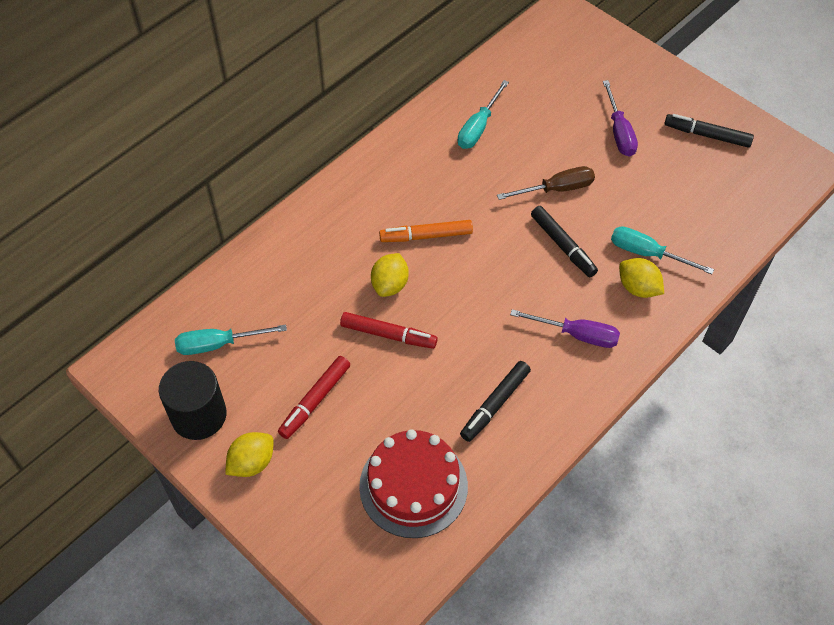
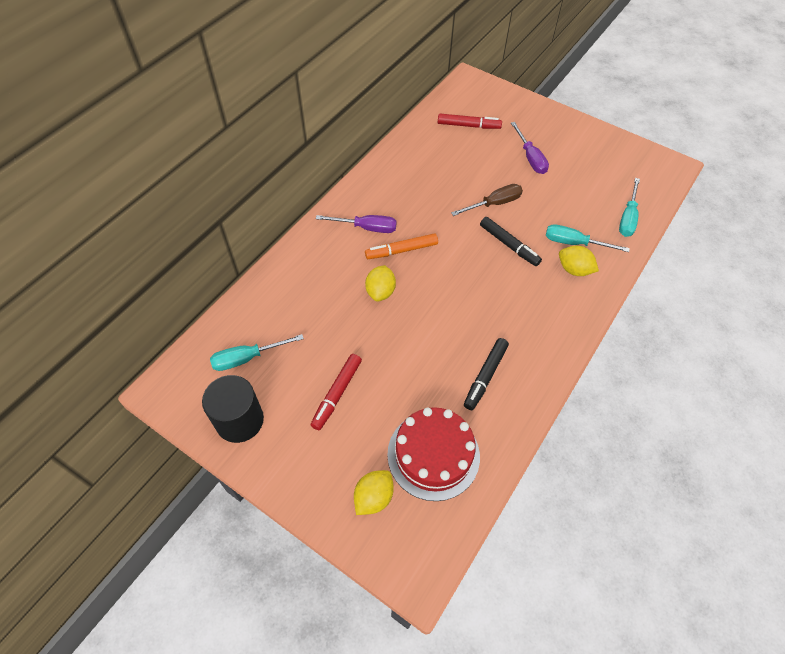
camera: 10 degrees left, 0 degrees up
yellow lemon [225,432,273,477] -> yellow lemon moved to [354,470,394,515]
red marker [340,312,438,349] -> red marker moved to [438,114,502,129]
turquoise screwdriver [458,80,509,149] -> turquoise screwdriver moved to [619,178,640,237]
purple screwdriver [510,309,620,348] -> purple screwdriver moved to [316,215,397,233]
black marker [664,114,754,148] -> none

